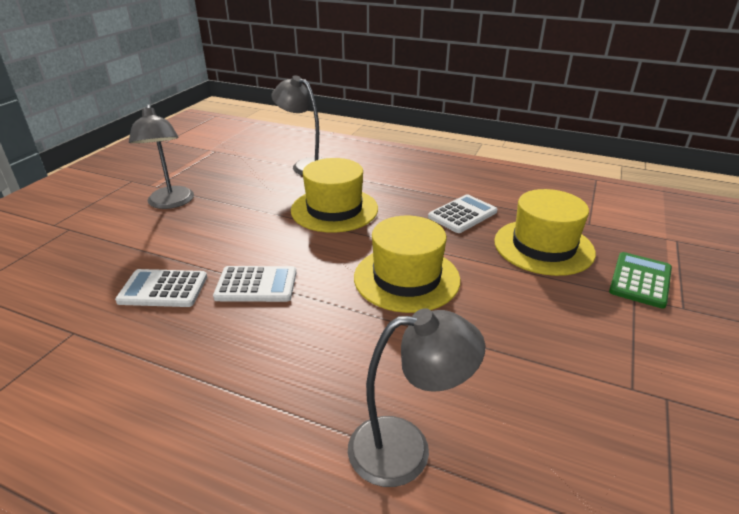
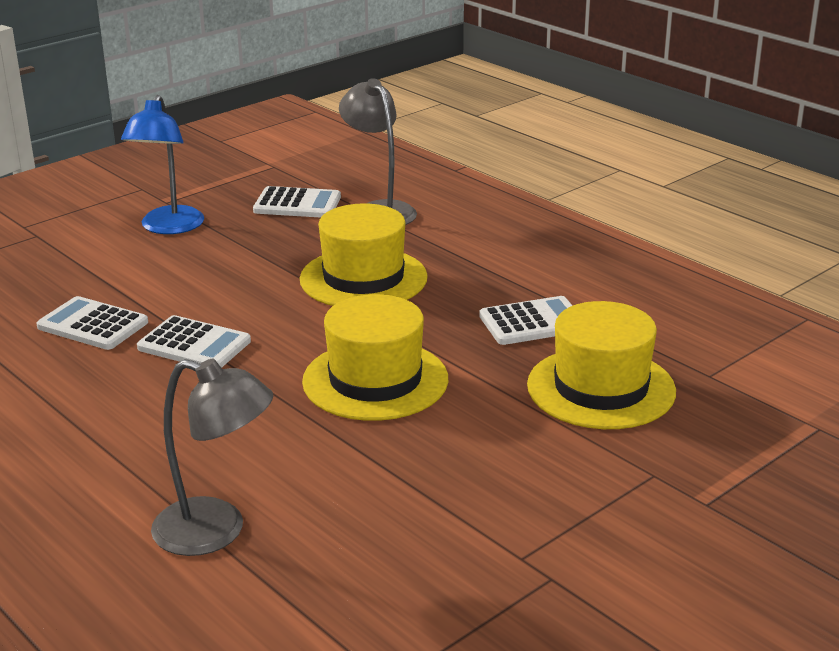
camera: 25 degrees right, 5 degrees down
grey lamp [129,104,194,209] -> blue lamp [121,95,204,234]
green calculator [609,252,672,309] -> none
none -> white calculator [253,186,341,218]

